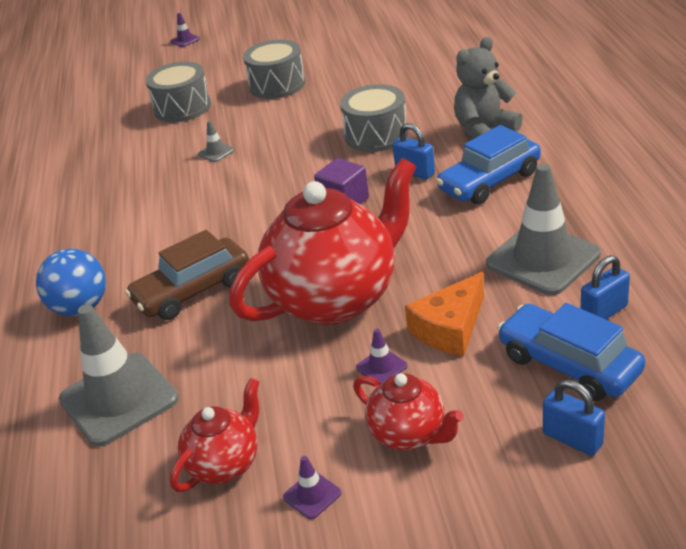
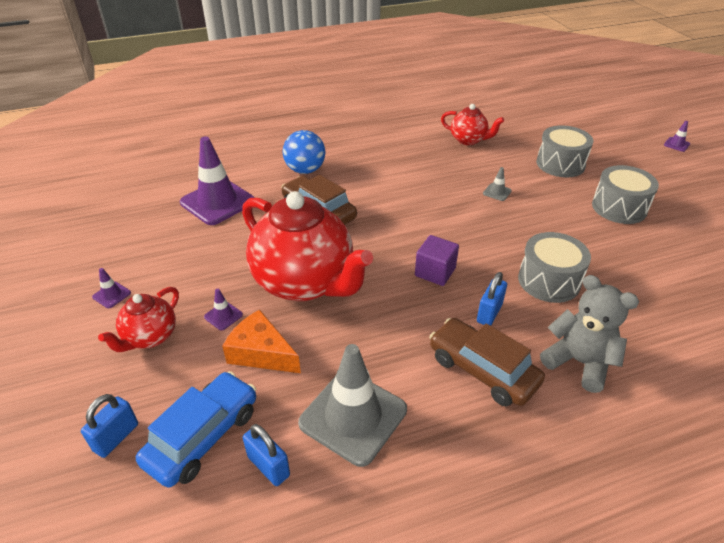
camera: 75 degrees right, 5 degrees up
grey traffic cone [59,304,179,447] -> purple traffic cone [180,136,255,225]
red teapot [170,378,260,492] -> red teapot moved to [441,104,504,145]
blue car [436,125,541,205] -> brown car [429,318,545,406]

